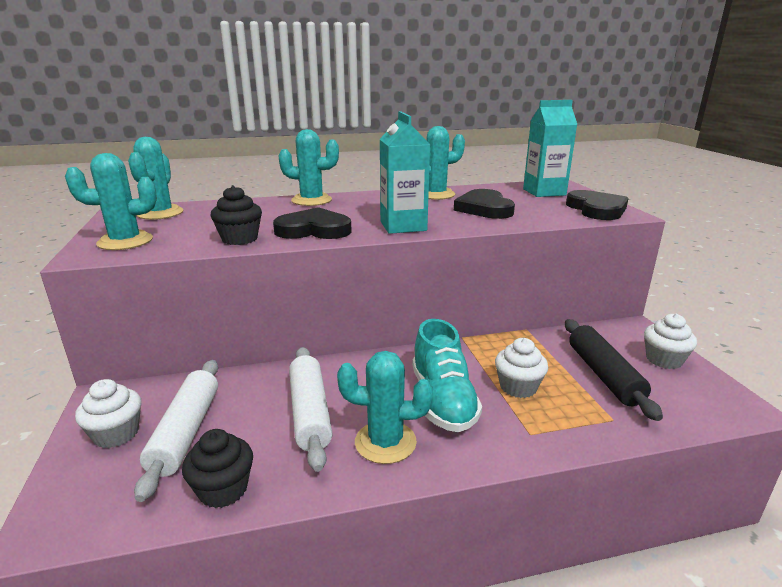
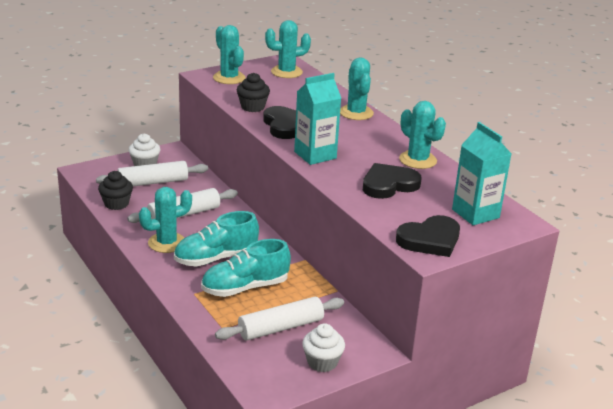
camera: 70 degrees right, 5 degrees up
turquoise cactus [337,351,433,464] -> turquoise cactus turned 75 degrees clockwise [139,187,192,253]
white cupcake [495,338,548,398] -> turquoise shoe [201,239,291,297]
black rolling pin [565,319,663,421] -> white rolling pin [215,297,344,340]

